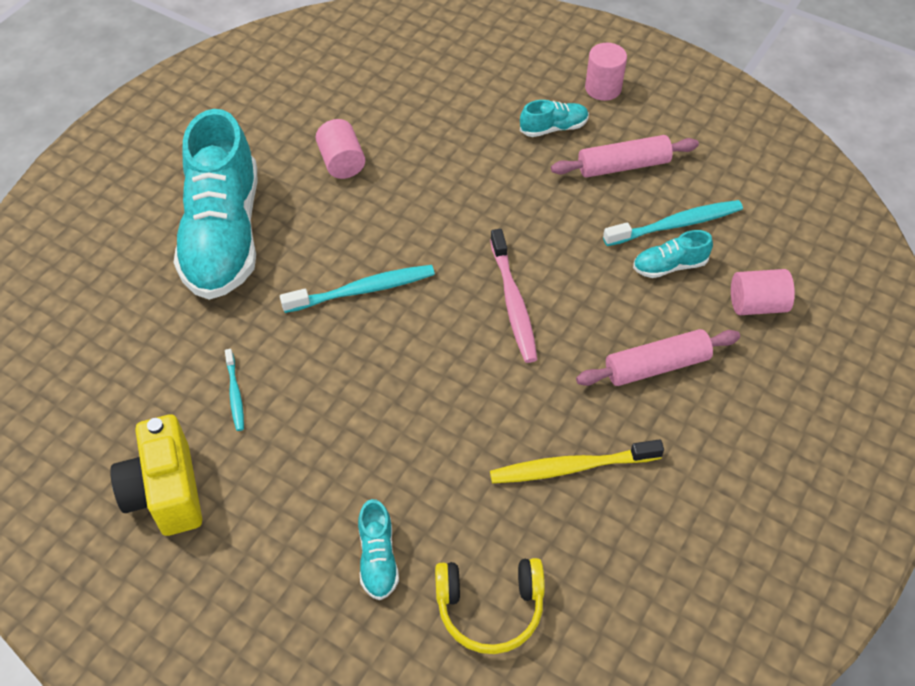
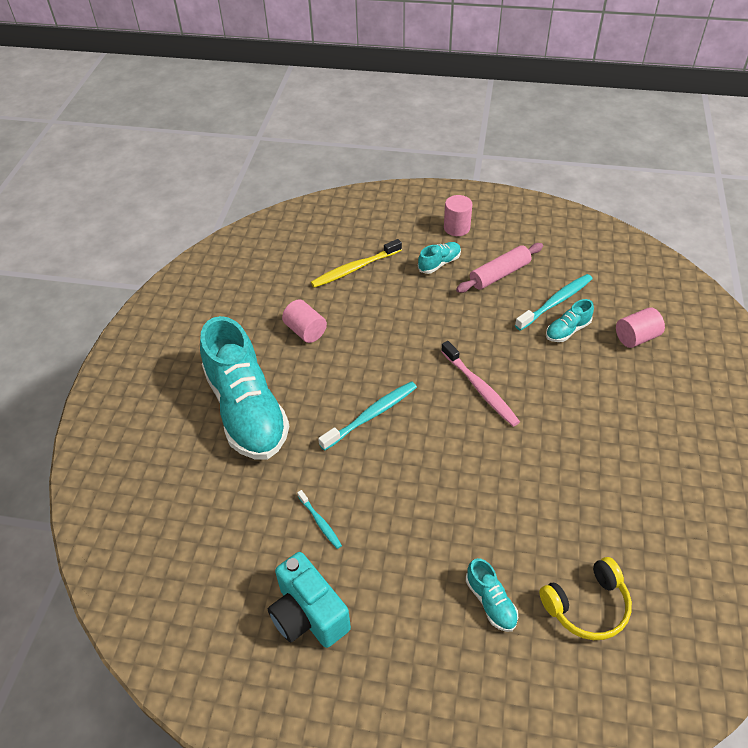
camera: 20 degrees left, 5 degrees down
yellow camera [110,414,202,536] -> turquoise camera [268,552,351,648]
yellow toothbrush [490,439,664,483] -> yellow toothbrush moved to [311,239,402,288]
pink rolling pin [576,329,740,386] -> none

